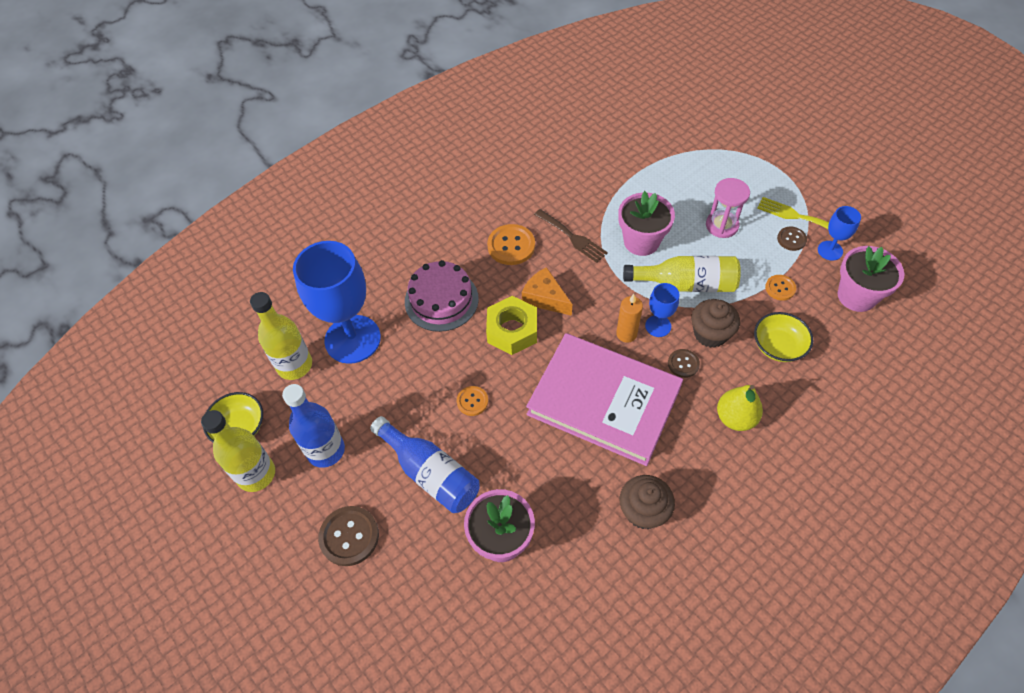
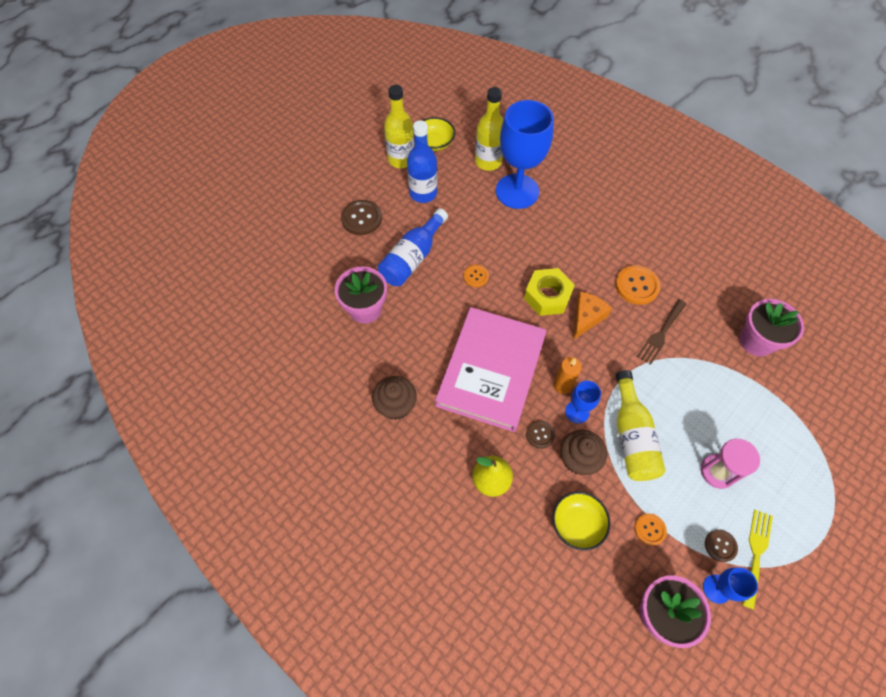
camera: 80 degrees right, 5 degrees up
pink cake [405,260,479,332] -> none
pink flower pot [618,191,675,256] -> pink flower pot moved to [740,299,804,356]

